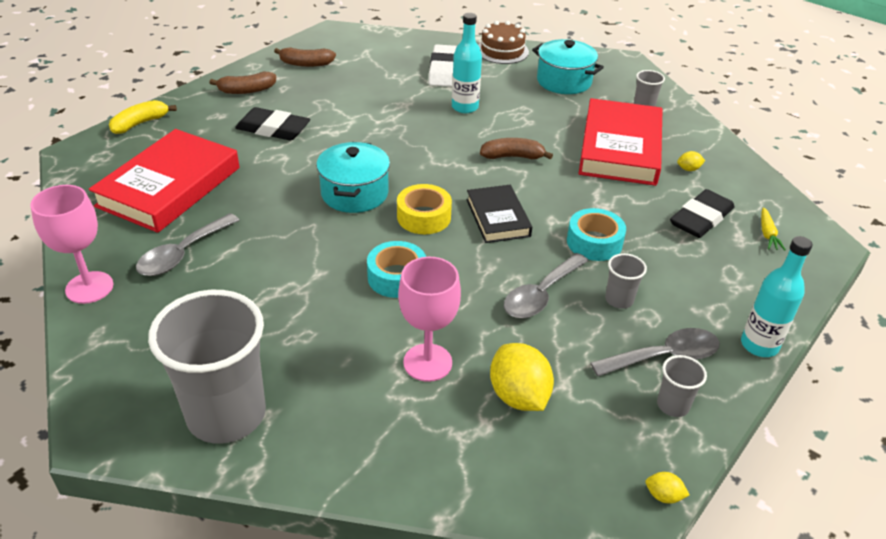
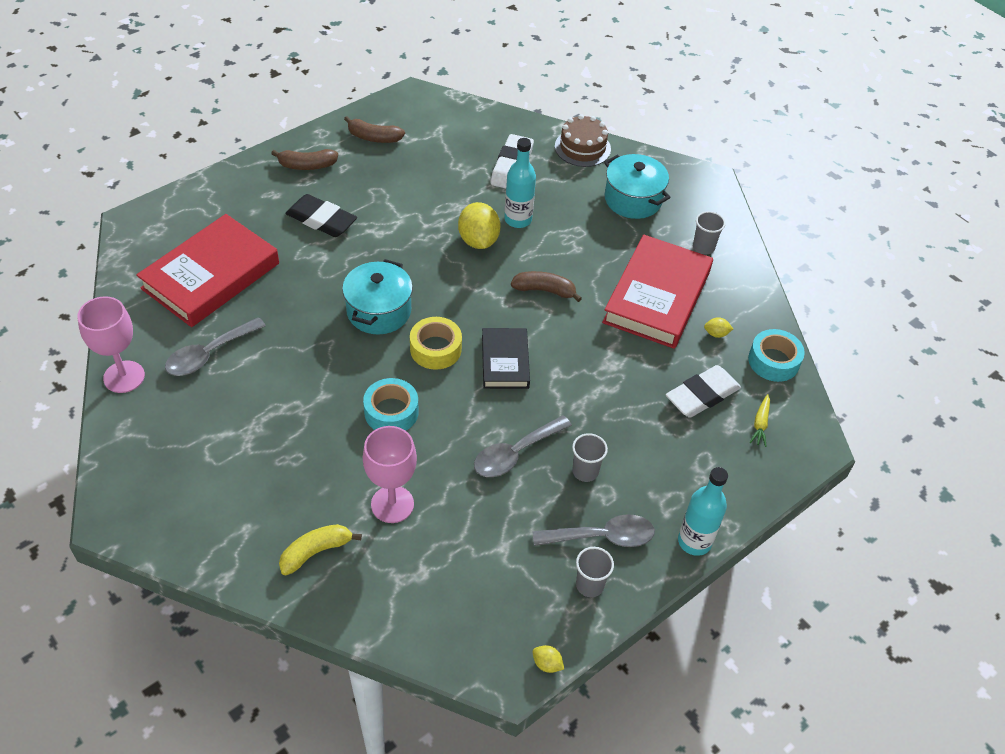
camera: 10 degrees right, 10 degrees up
yellow banana [109,100,177,134] -> yellow banana moved to [279,524,362,575]
grey cup [148,290,266,444] -> none
yellow lemon [490,343,554,411] -> yellow lemon moved to [458,202,500,249]
turquoise tape [567,208,626,261] -> turquoise tape moved to [748,329,805,382]
black eraser [670,189,734,238] -> white eraser [666,365,741,418]

